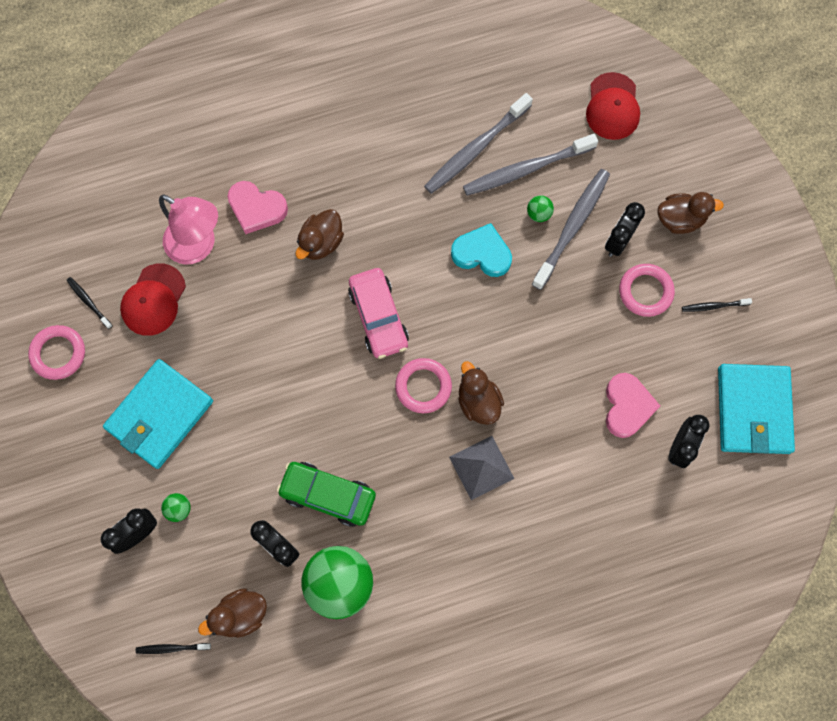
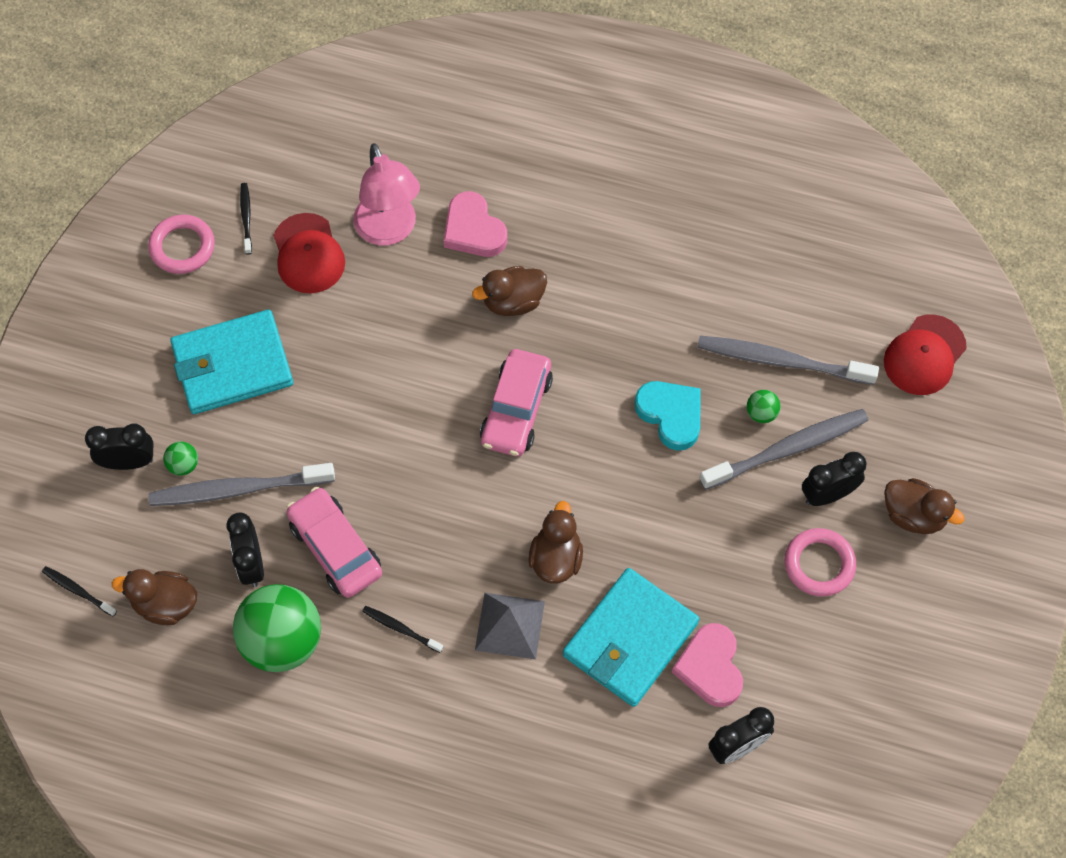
camera: 35 degrees right, 10 degrees down
red cap [120,263,186,336] -> red cap turned 75 degrees counterclockwise [274,213,345,293]
green car [277,462,376,527] -> pink car [286,487,382,598]
pink ring [395,358,452,413] -> none
grey toothbrush [424,93,533,194] -> grey toothbrush moved to [148,463,335,506]
pink heart [606,373,660,438] -> pink heart turned 135 degrees clockwise [672,623,743,707]
black toothbrush [682,298,752,312] -> black toothbrush moved to [362,606,443,653]
turquoise wallet [718,364,795,454] -> turquoise wallet moved to [563,568,699,707]

